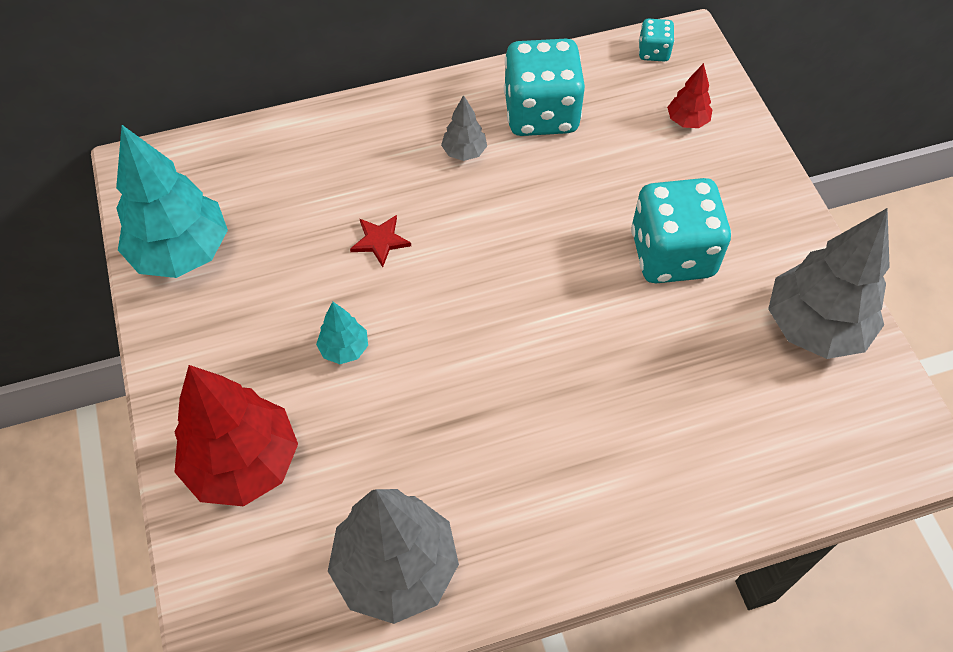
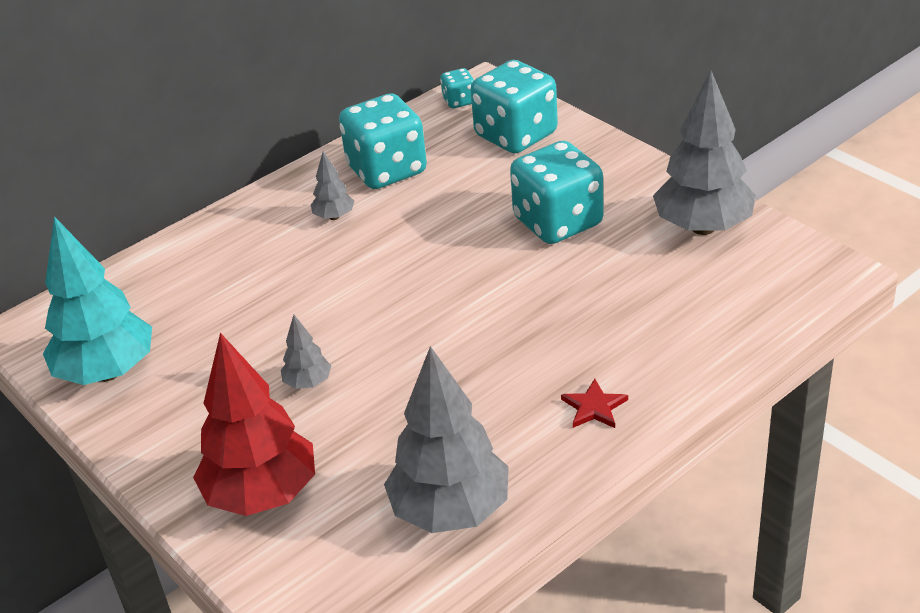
camera: 20 degrees left, 20 degrees down
turquoise tree [316,302,368,364] -> grey tree [281,315,331,389]
red star [350,215,411,267] -> red star moved to [561,379,628,428]
red tree [667,63,713,128] -> turquoise dice [470,60,558,153]

